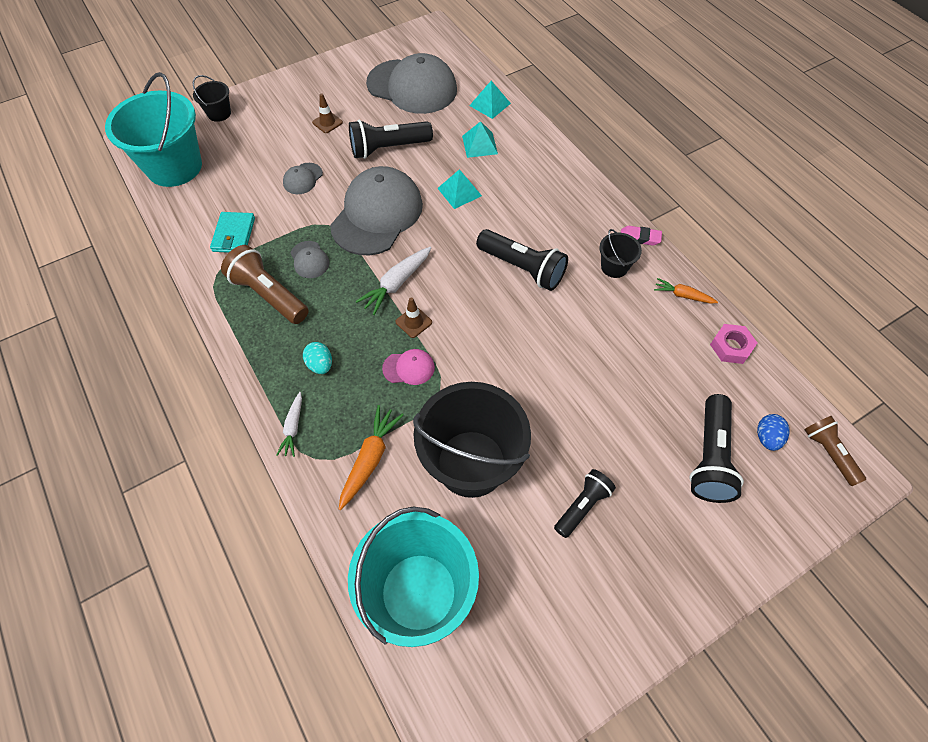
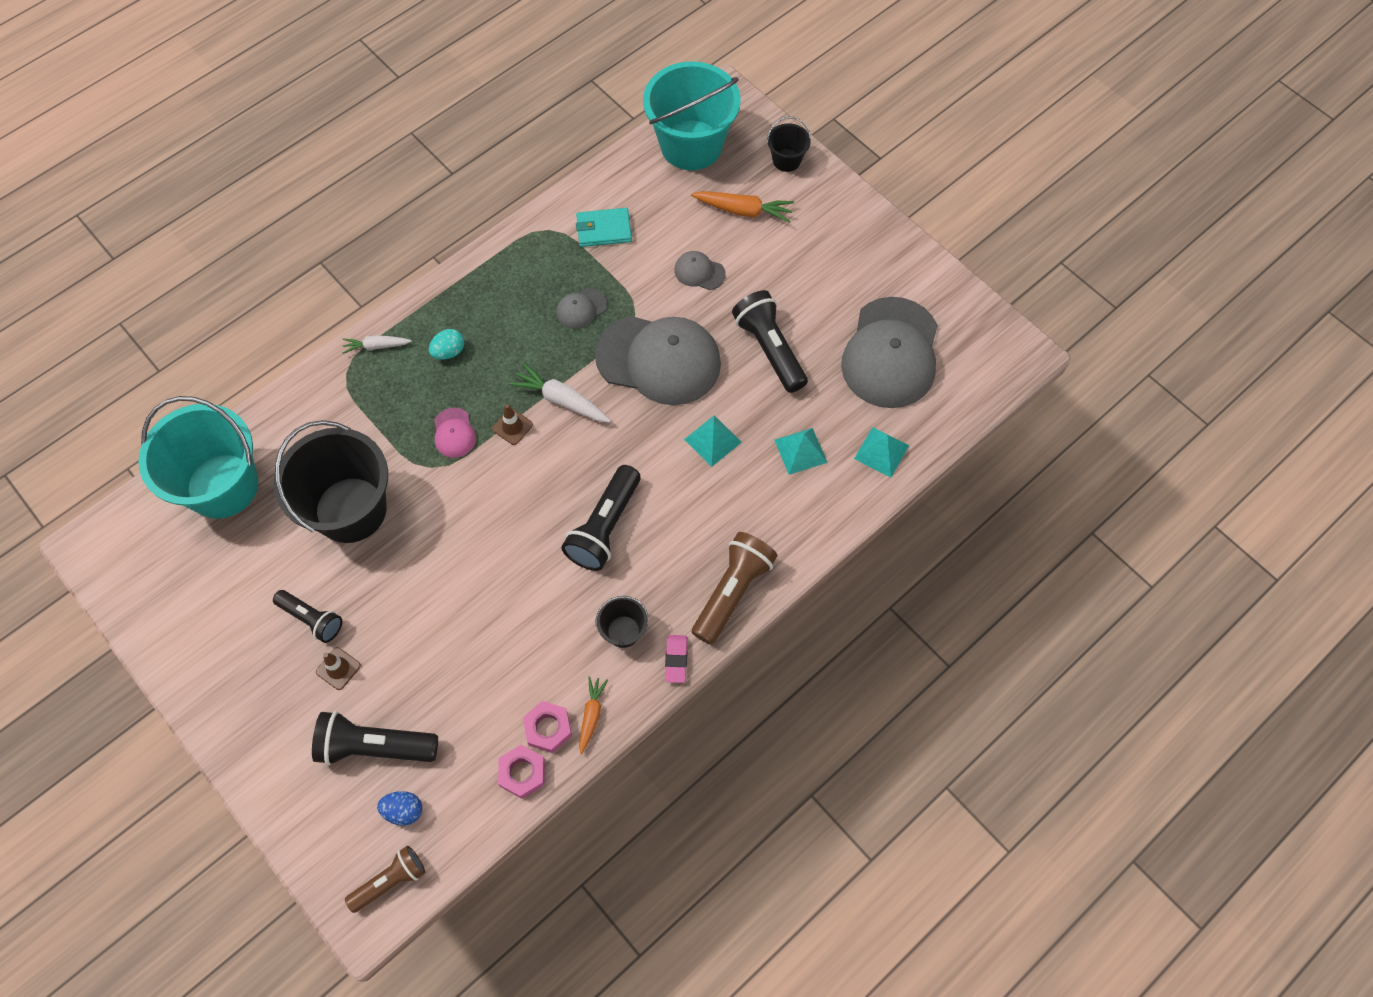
camera: 80 degrees right, 5 degrees up
brown flashlight [221,245,308,324] -> brown flashlight moved to [692,532,778,645]
brown traffic cone [312,93,343,133] -> brown traffic cone moved to [316,647,361,690]
orange carrot [339,405,404,510] -> orange carrot moved to [691,191,794,223]
none -> pink nut [523,701,572,753]

